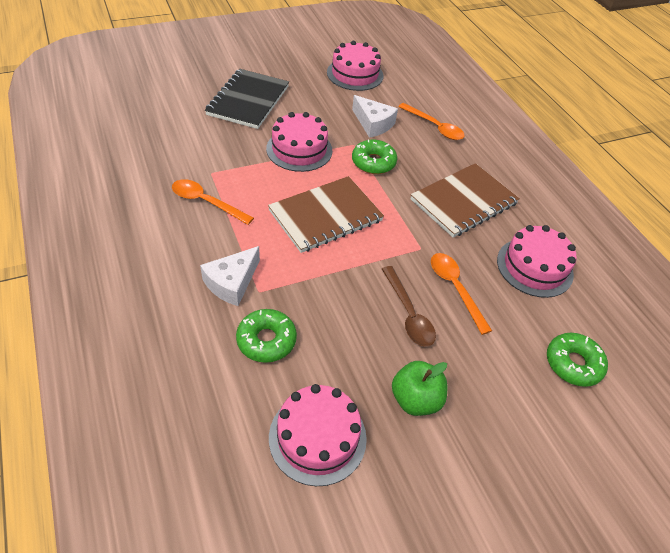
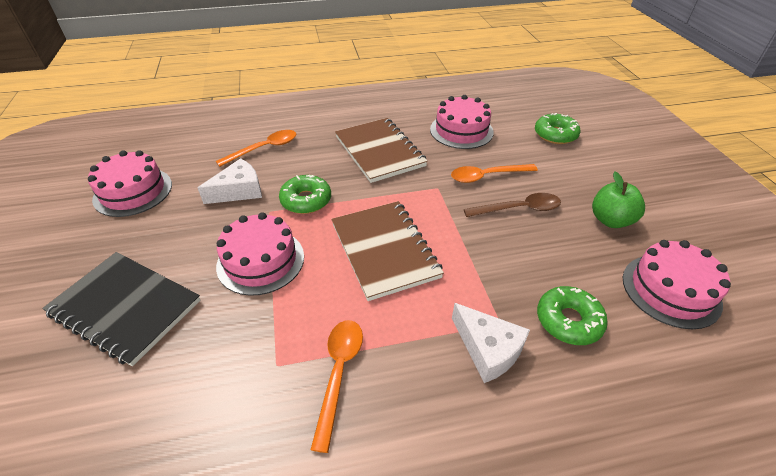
camera: 75 degrees left, 5 degrees down
orange spoon [172,179,254,225] -> orange spoon turned 150 degrees clockwise [311,320,363,453]

